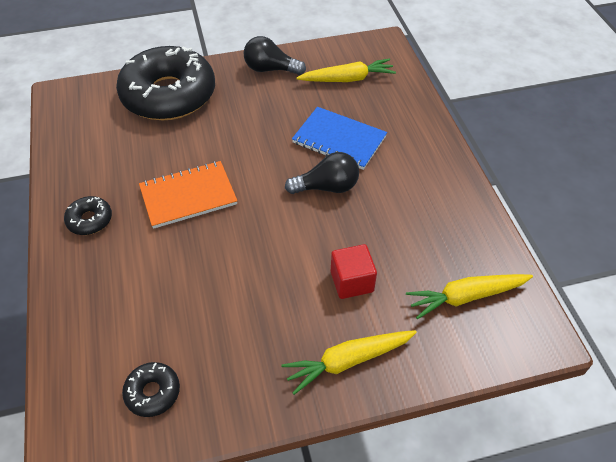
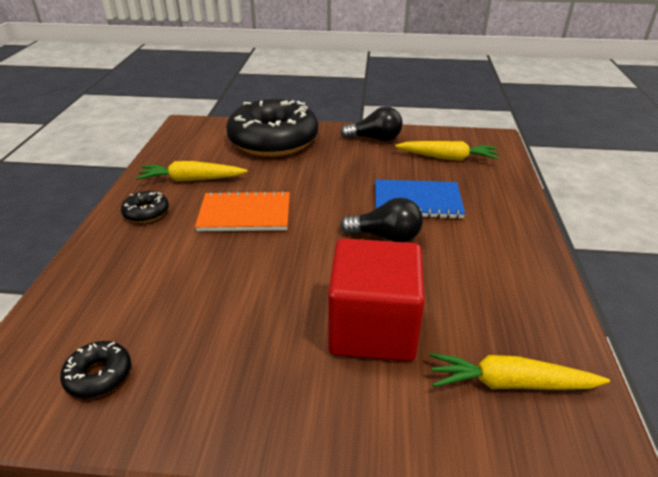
camera: 20 degrees right, 15 degrees down
black light bulb [244,36,306,75] -> black light bulb turned 150 degrees clockwise [340,106,403,141]
yellow carrot [281,330,417,395] -> yellow carrot moved to [136,161,248,182]
blue notebook [292,107,387,170] -> blue notebook turned 45 degrees counterclockwise [375,179,465,219]
red cube [331,244,377,299] -> red cube [328,238,425,361], size x1.89

